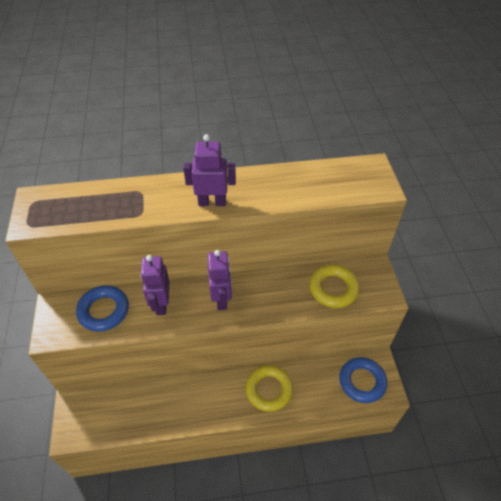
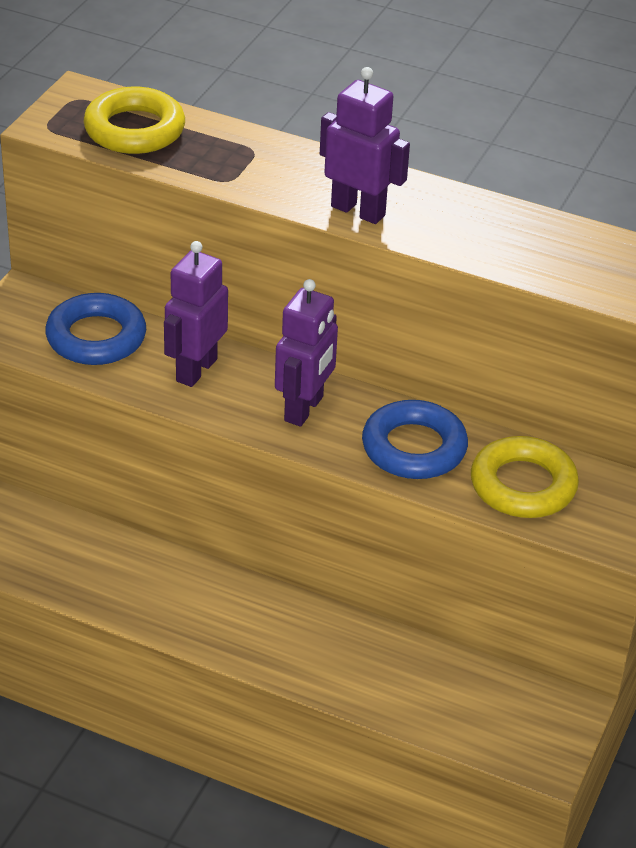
camera: 30 degrees right, 10 degrees down
yellow ring [245,365,293,412] -> yellow ring moved to [83,87,185,154]
blue ring [340,357,387,403] -> blue ring moved to [362,400,468,479]

